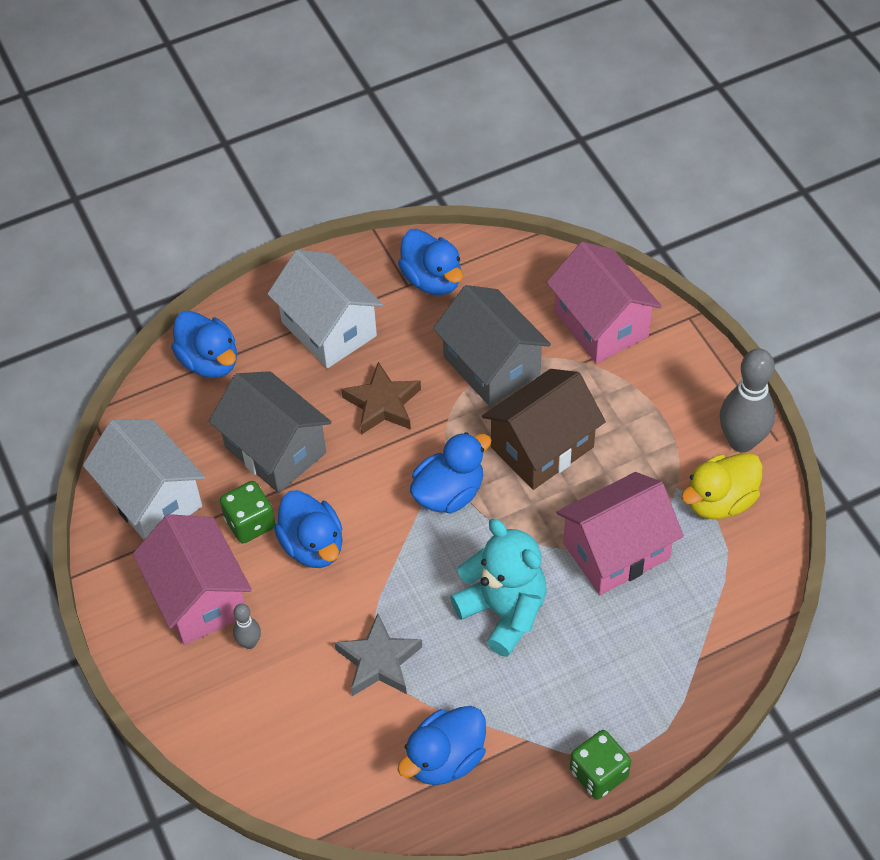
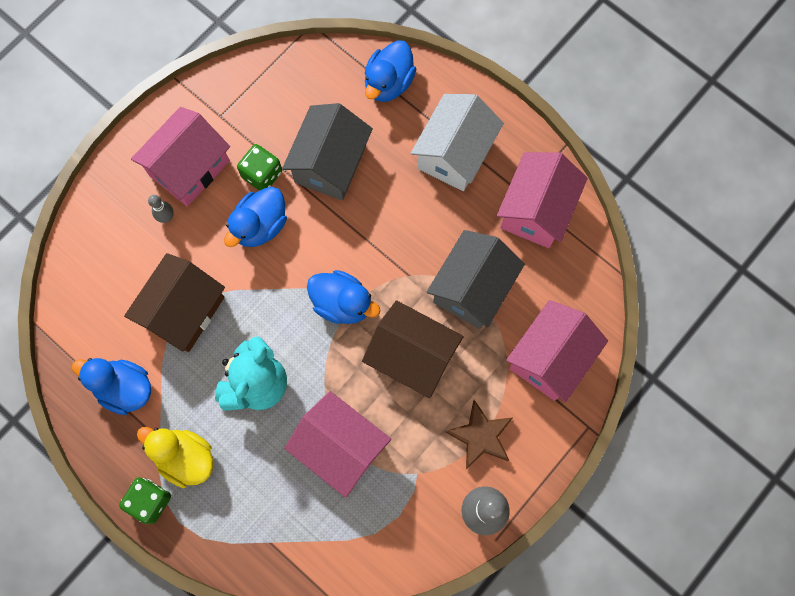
camera: 65 degrees right, 20 degrees up
white house [83,419,205,540] -> none
grey star [334,613,422,696] -> brown house [124,253,225,352]
brown star [341,362,421,435] -> brown star moved to [445,400,513,469]
blue duck [398,229,463,295] -> pink house [497,152,588,248]
yellow duck [681,453,763,519] -> yellow duck moved to [137,427,213,488]

